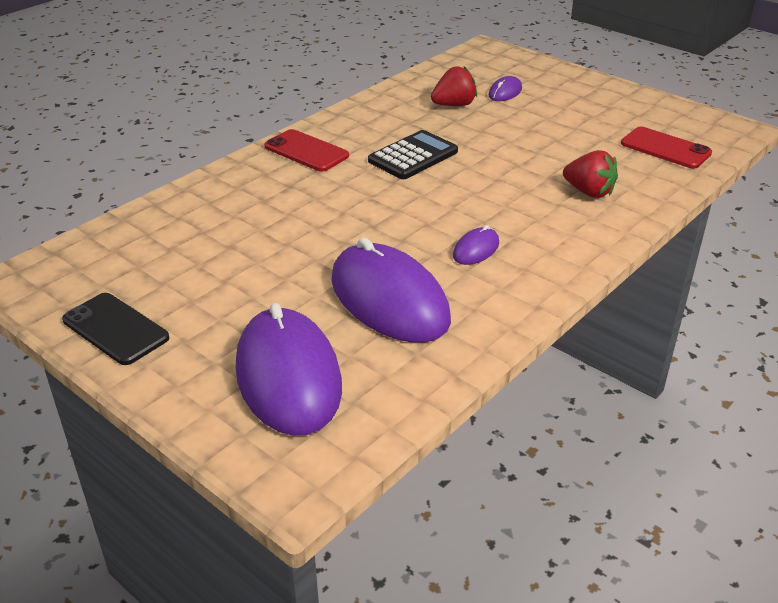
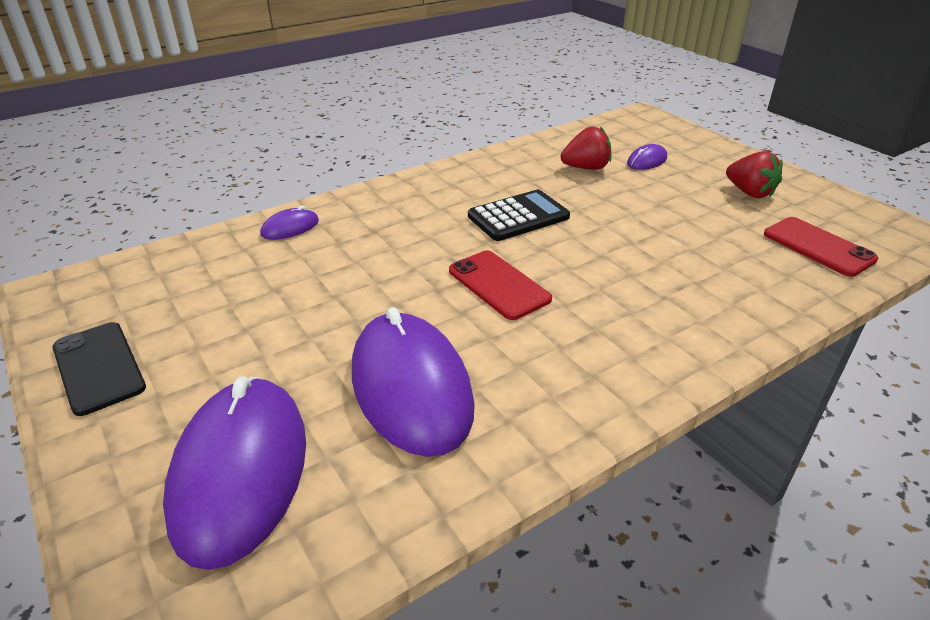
camera: 15 degrees right, 0 degrees up
red phone [264,129,349,172] -> red phone moved to [449,250,552,320]
purple mouse [453,225,499,265] -> purple mouse moved to [260,206,319,240]
red strawberry [563,150,618,198] -> red strawberry moved to [726,151,783,198]

